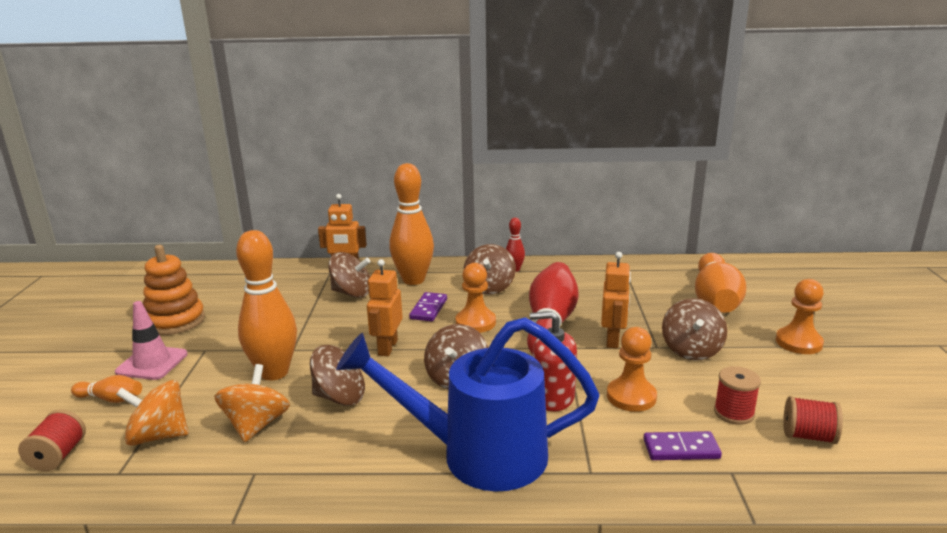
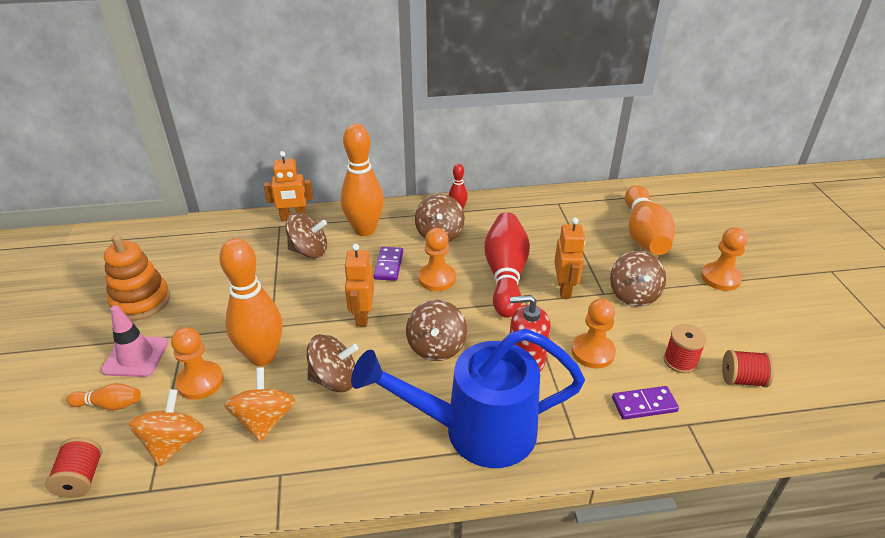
camera: 10 degrees left, 15 degrees up
orange spinning top [116,380,188,446] -> orange spinning top turned 105 degrees clockwise [128,389,204,467]
none -> orange pawn [171,327,224,400]

